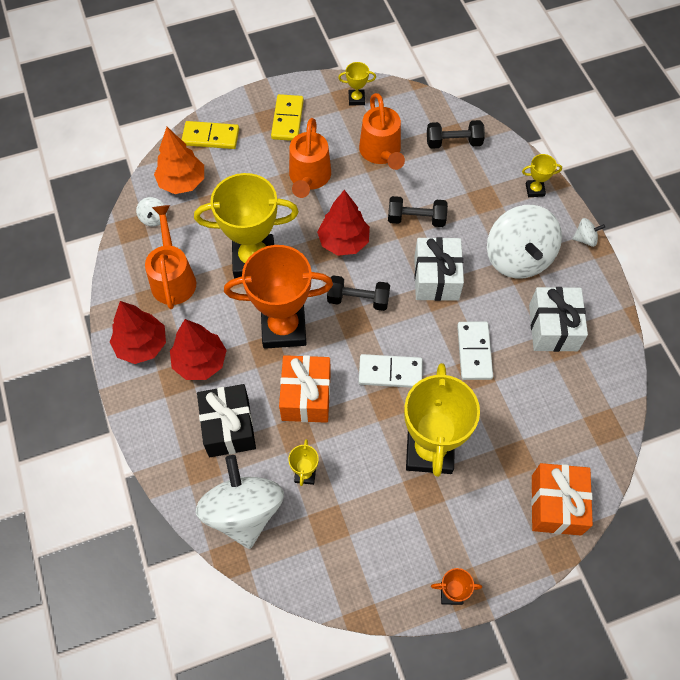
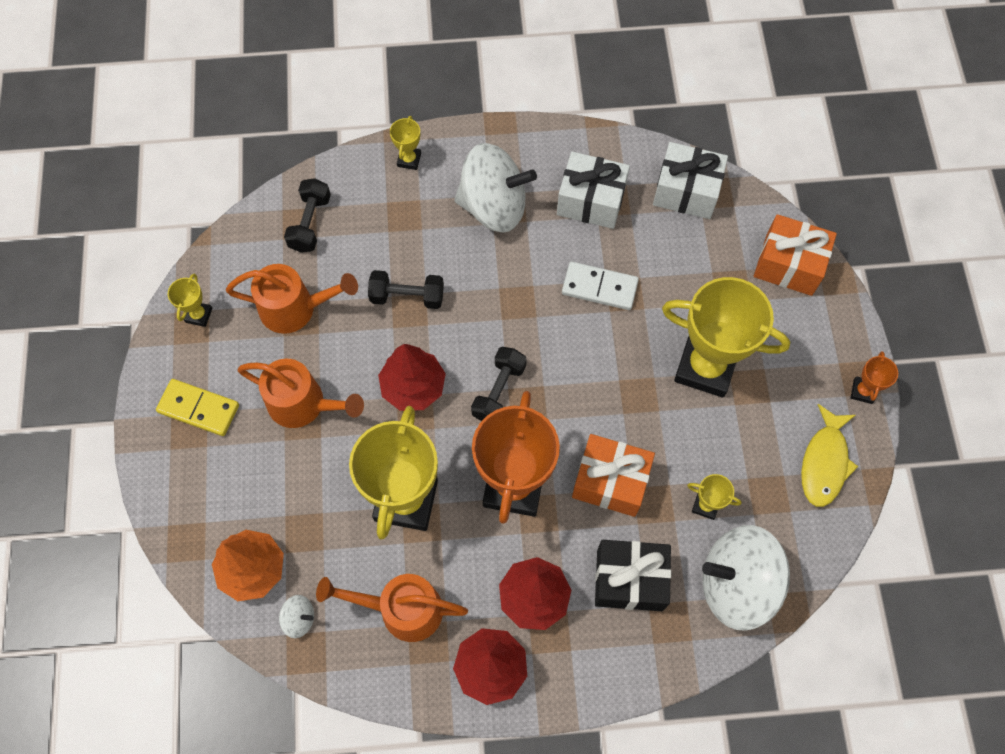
camera: 75 degrees left, 5 degrees up
yellow domino [182,121,239,149] -> none
white domino [359,354,423,388] -> none
black dumbbell [388,196,448,227] -> black dumbbell turned 75 degrees clockwise [368,270,444,309]
white gift [414,237,464,301] -> white gift moved to [653,142,728,219]
white spinning top [572,218,605,247] -> none
none -> yellow fish [801,404,858,507]

